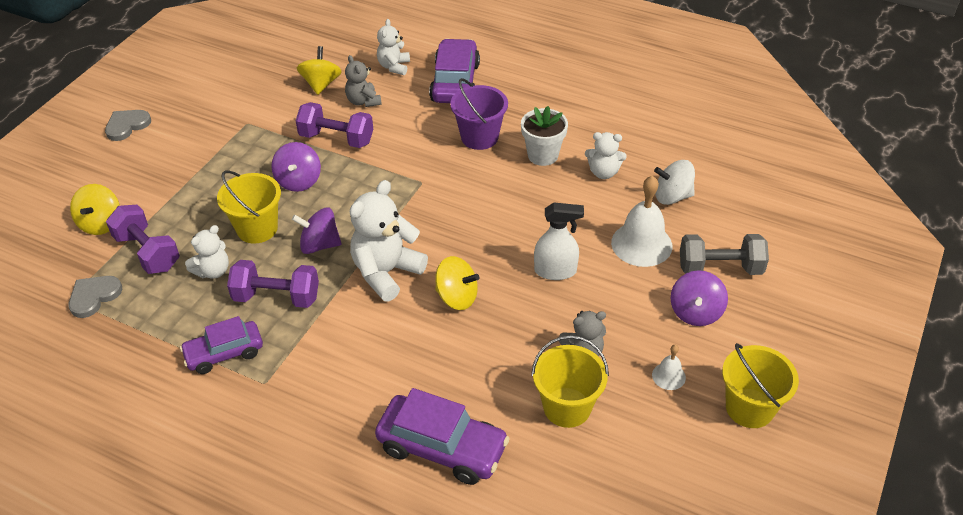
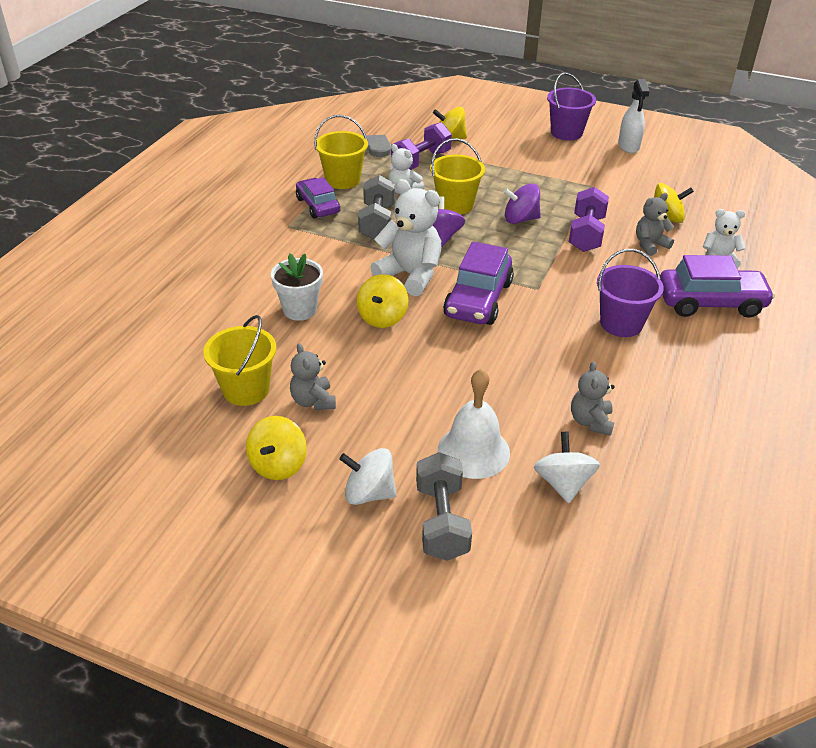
camera: 85 degrees right, 5 degrees down
grey heart [105,110,151,141] -> purple bucket [547,73,596,141]
purple dumbbell [227,260,319,308] -> grey dumbbell [358,175,395,240]
purple car [375,388,510,485] -> purple car moved to [443,241,514,325]
white flower pot [521,106,568,166] -> white flower pot moved to [271,253,323,321]
white spray bottle [534,202,584,280] -> white spray bottle moved to [618,79,650,153]
white teddy bear [585,132,627,179] -> grey teddy bear [571,361,615,436]
white bell [652,345,686,390] -> yellow spinning top [246,416,307,480]
purple spinning top [671,270,728,326] -> white spinning top [339,448,397,505]
yellow bucket [722,343,799,428] -> yellow bucket moved to [314,115,368,189]

